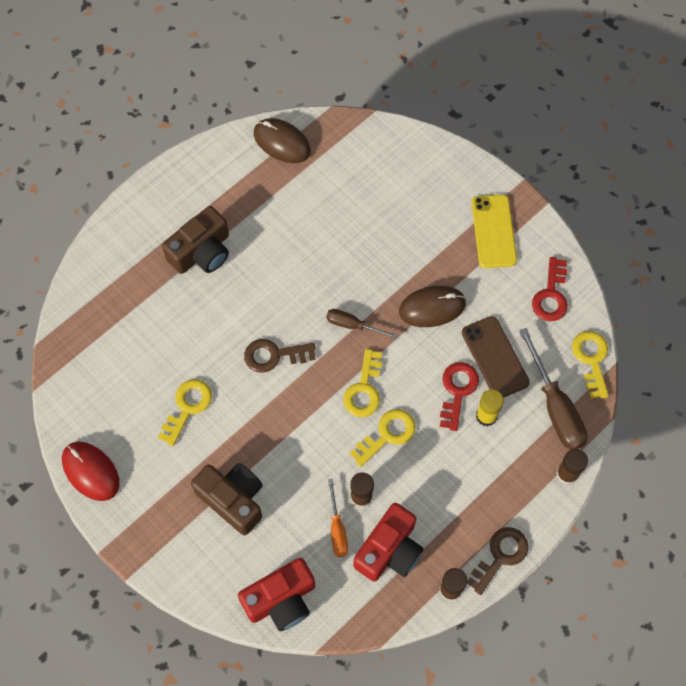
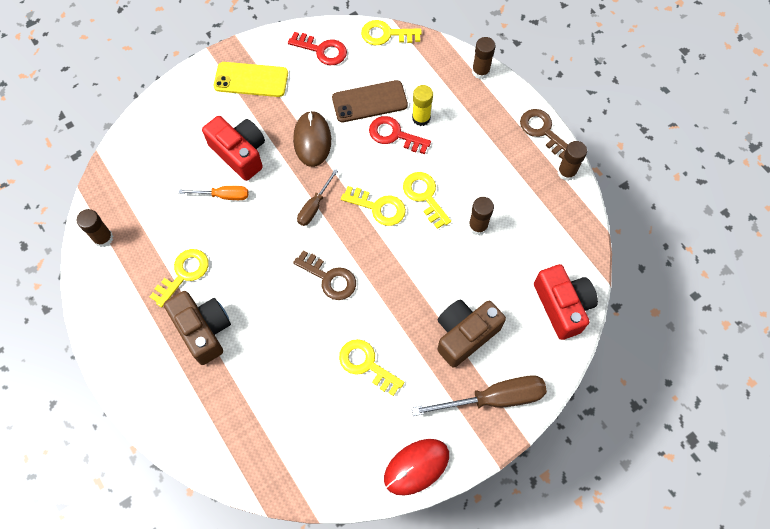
camera: 80 degrees left, 0 degrees up
brown key [244,339,316,373] -> brown key turned 60 degrees counterclockwise [293,250,356,300]
brown mouse [254,118,311,163] -> brown glue stick [77,209,113,247]
orange screwdriver [328,479,348,557] -> orange screwdriver moved to [179,186,248,200]
red camera [354,503,424,581] -> red camera moved to [202,116,265,181]
brown screwdriver [519,328,587,450] -> brown screwdriver moved to [412,375,547,416]
none -> yellow key [150,249,209,307]

